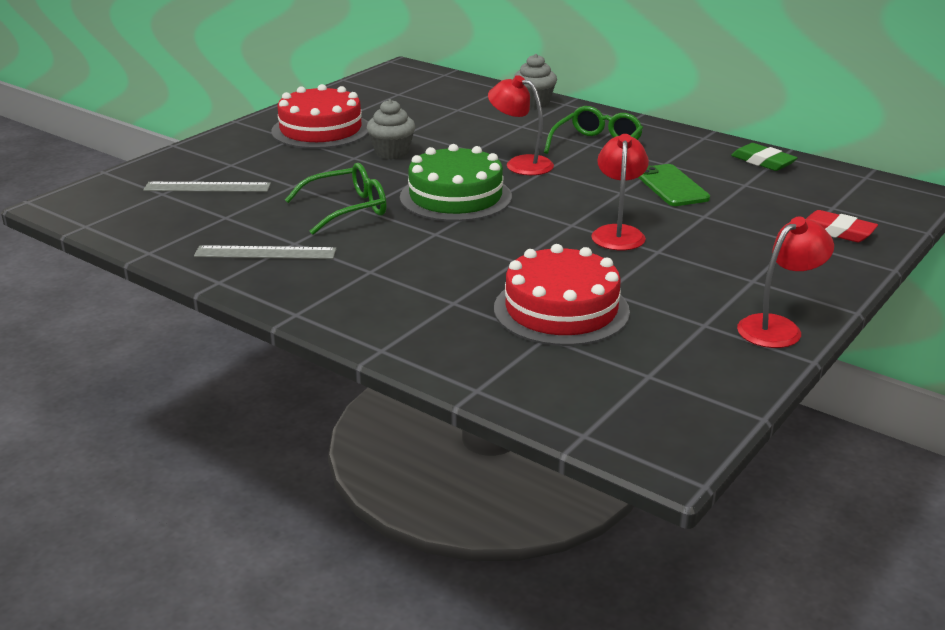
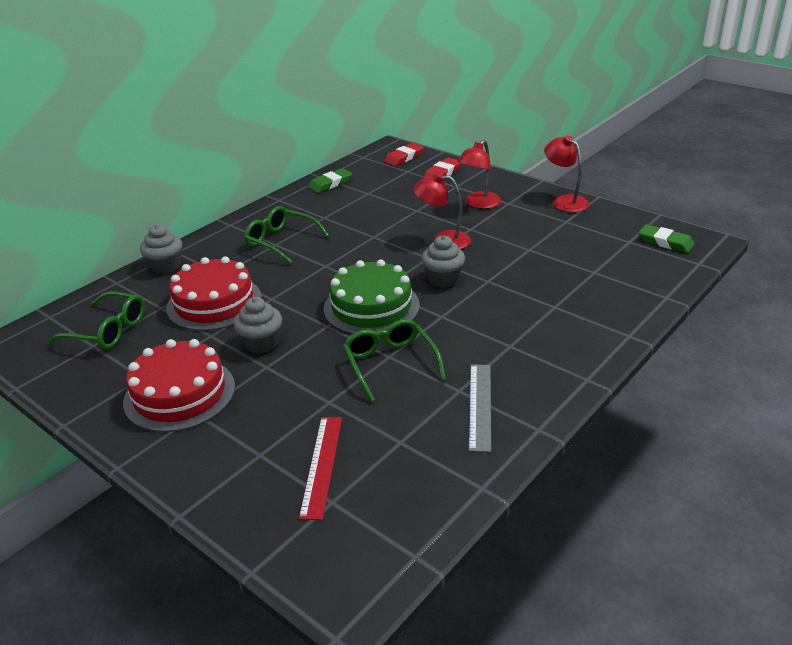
camera: 85 degrees left, 5 degrees up
grey ruler [143,182,271,192] -> red ruler [299,417,342,520]
red lamp [488,75,554,175] -> red lamp moved to [457,140,501,209]
red cake [494,244,630,346] -> red cake moved to [166,257,262,331]
green phone [638,164,710,206] -> none
none -> green glasses [48,291,145,349]
none -> red eraser [384,143,424,166]
none -> grey cupcake [421,235,465,288]
none -> green eraser [639,224,695,253]

